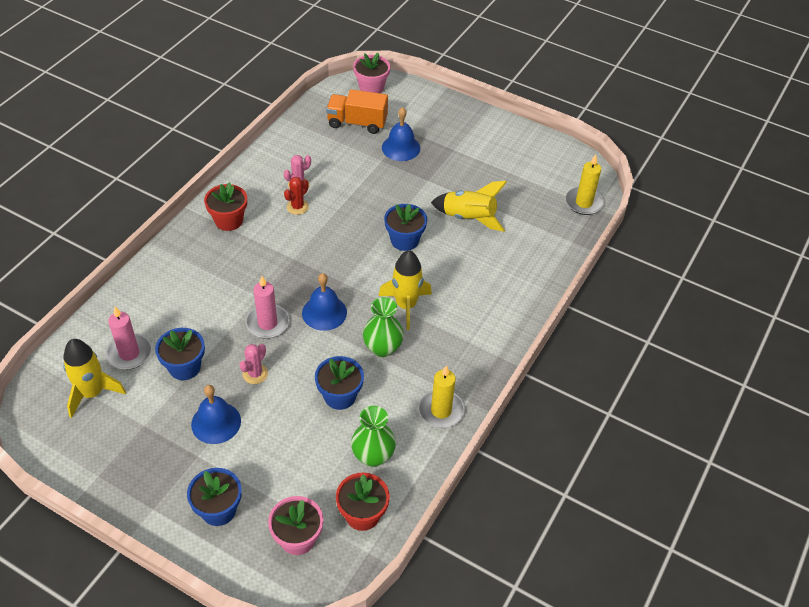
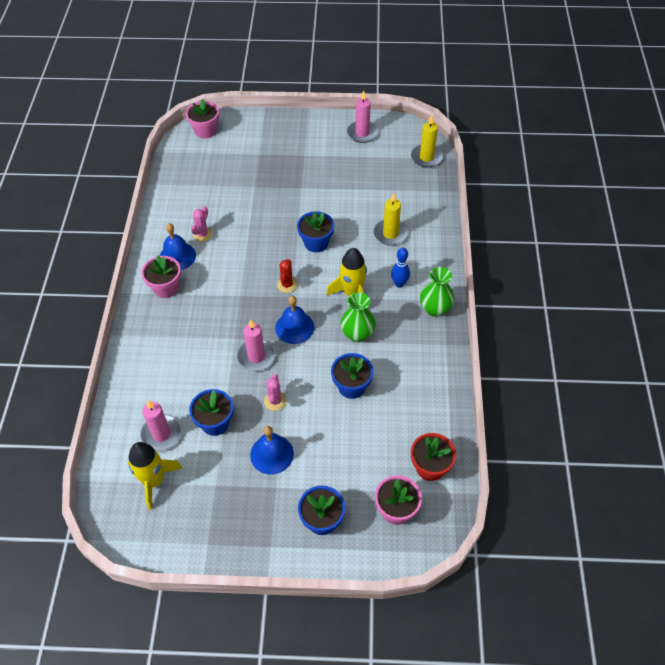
camera: 25 degrees left, 5 degrees up
red flower pot [204,182,247,231] -> pink flower pot [141,255,181,298]
red cactus [284,177,309,215] -> red cactus moved to [277,259,297,293]
orange truck [326,89,388,134] -> none
green vase [351,406,396,467] -> green vase moved to [420,267,455,317]
blue bell [382,107,420,161] -> blue bell moved to [160,223,196,270]
yellow candle [418,365,465,428] -> yellow candle moved to [374,193,408,245]
yellow rocket [431,181,507,232] -> none
none -> pink candle [347,91,378,143]
none -> blue bowling pin [391,248,410,288]

